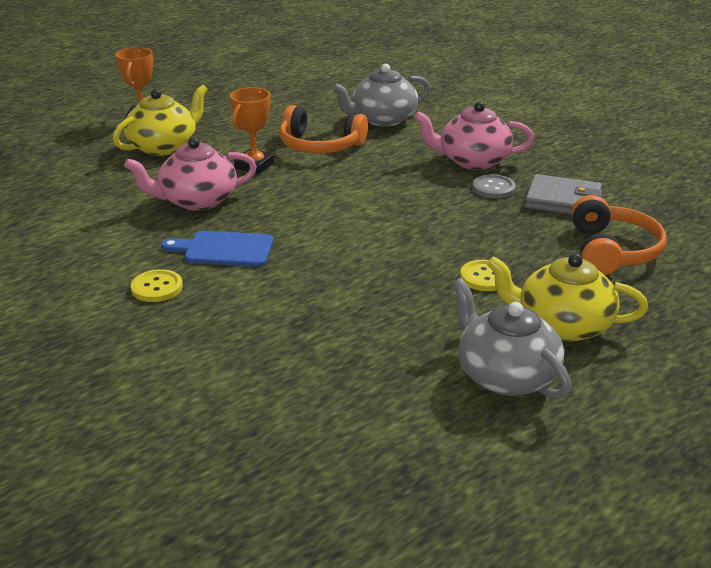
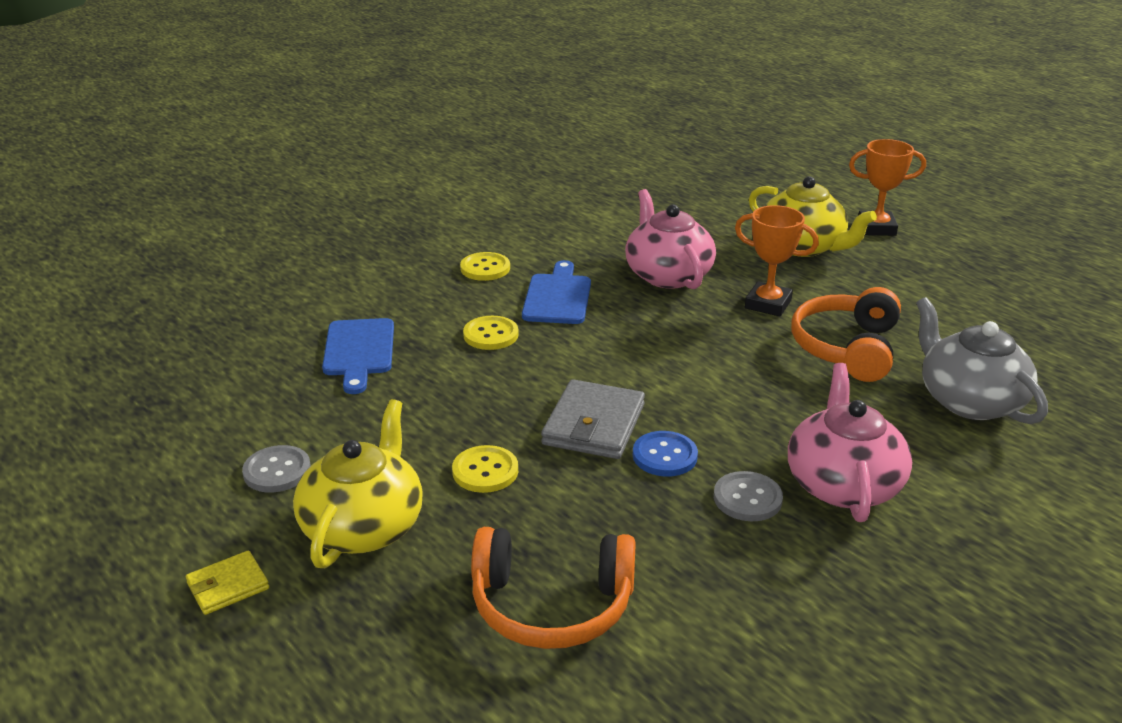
camera: 90 degrees right, 0 degrees up
grey teapot [452,278,571,400] -> grey button [242,445,311,492]
grey wallet [525,174,602,214] -> grey wallet moved to [541,379,645,459]
none -> yellow wallet [186,550,269,615]
none -> blue cutting board [322,318,394,394]
none -> yellow button [463,316,519,350]
none -> blue button [633,431,698,477]

